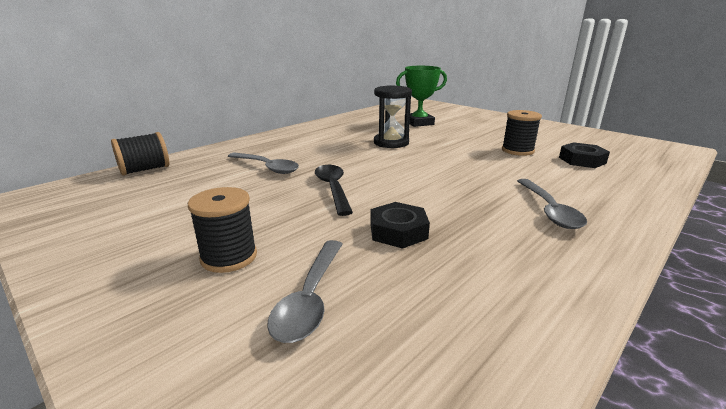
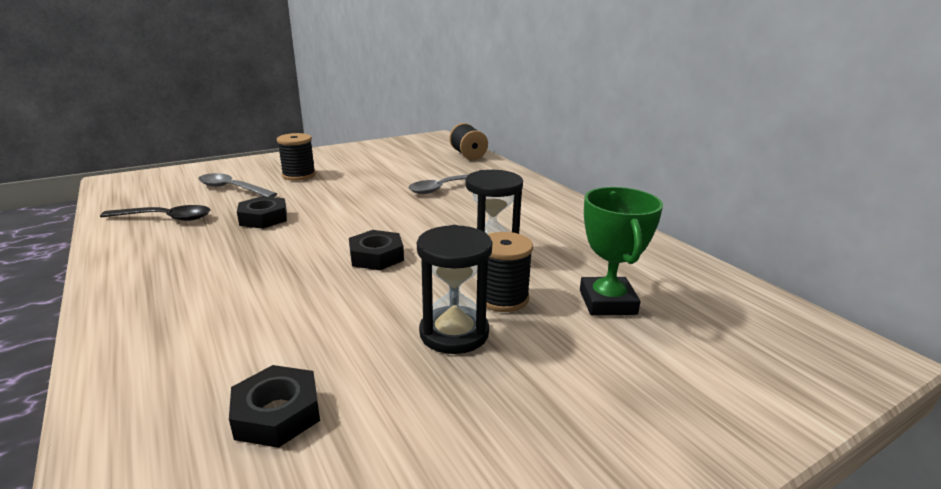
camera: 105 degrees right, 0 degrees up
black spoon [315,165,353,216] -> black spoon moved to [100,205,210,221]
black spool [502,110,542,156] -> black spool moved to [486,232,533,312]
grey spoon [517,179,587,229] -> none
none -> black nut [349,230,404,270]
none -> black hourglass [417,225,492,354]

